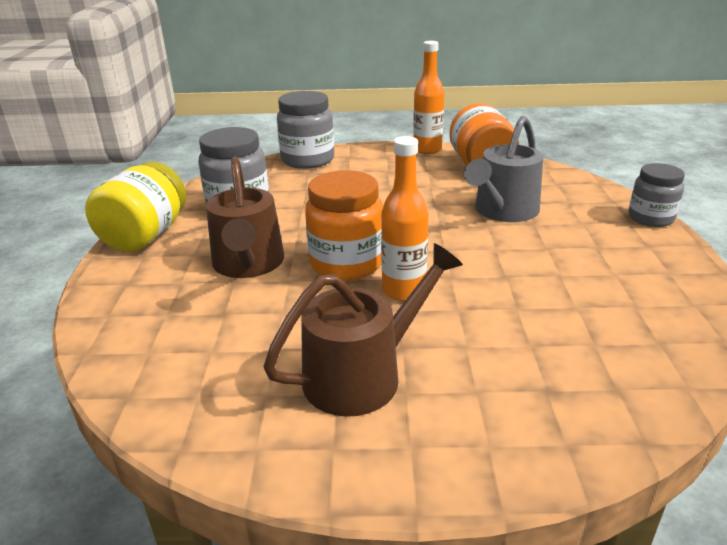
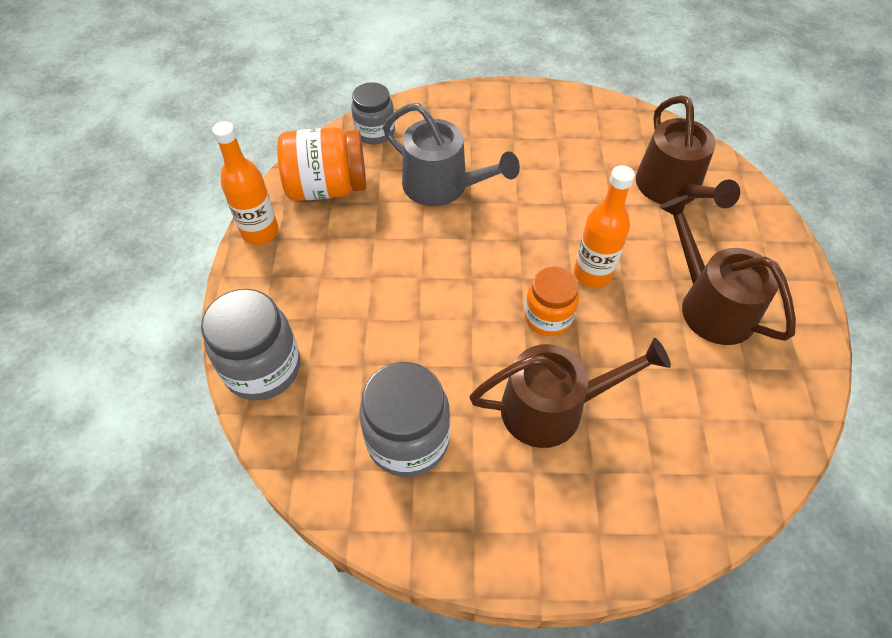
camera: 90 degrees left, 25 degrees up
yellow jar [85,162,186,252] -> none
orange jar [305,170,383,281] -> orange jar [524,267,579,336], size x0.65
grey jar [628,163,685,227] -> grey jar moved to [351,82,395,145]
none -> brown watering can [636,95,740,208]

